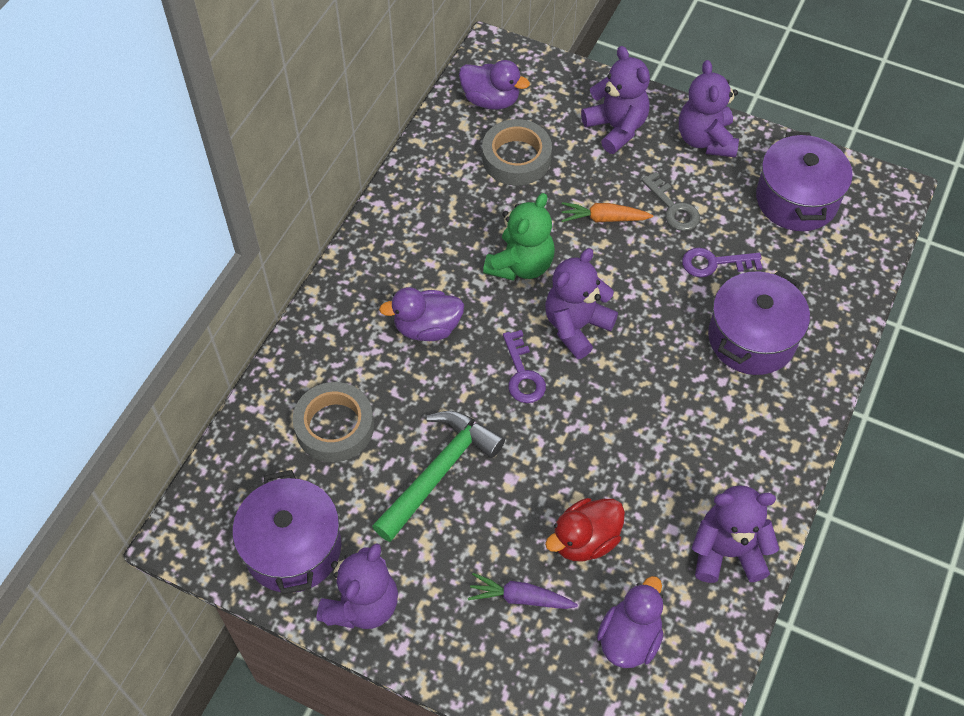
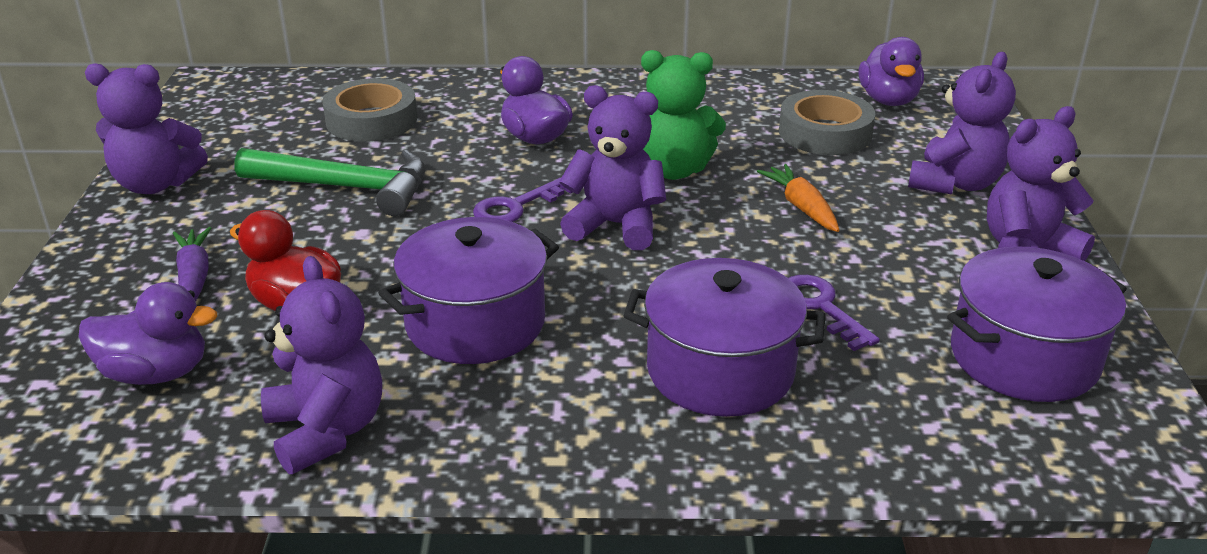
camera: 65 degrees right, 25 degrees down
purple pot [232,470,341,595] -> purple pot moved to [379,217,559,364]
grey key [641,172,700,231] -> none

